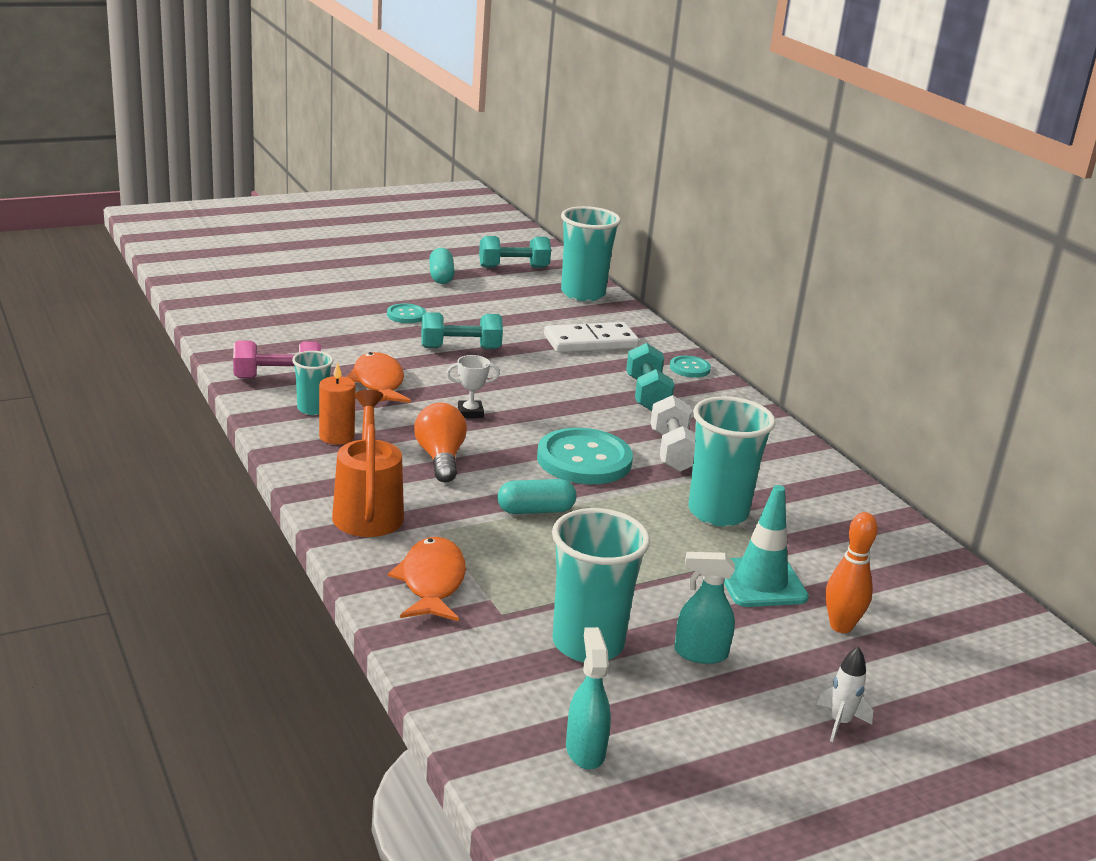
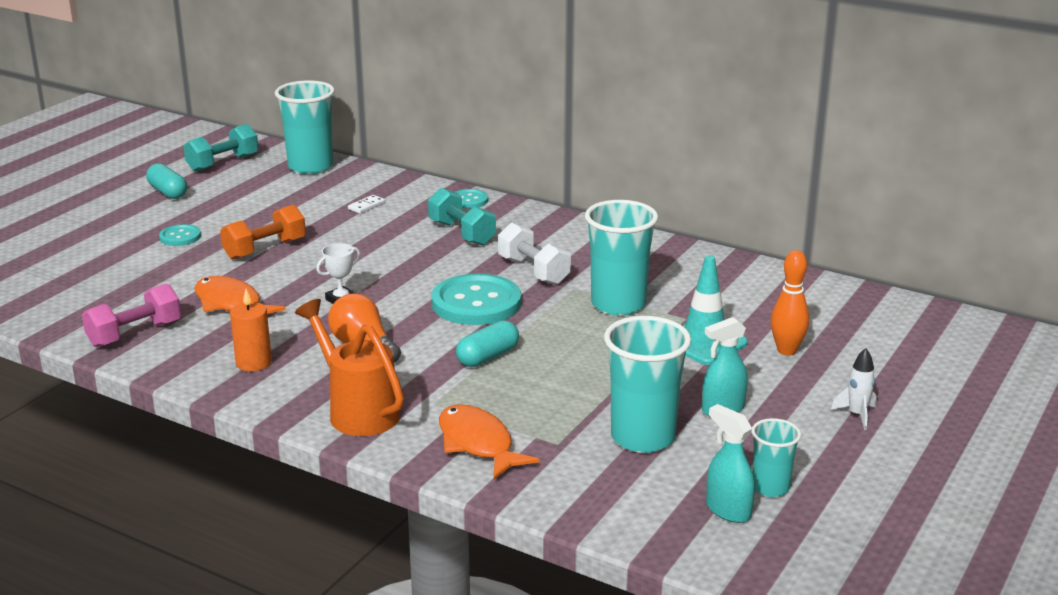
camera: 30 degrees left, 0 degrees up
turquoise cup [292,351,333,415] -> turquoise cup moved to [751,418,801,497]
turquoise dumbbell [421,312,503,349] -> orange dumbbell [220,205,306,260]
white domino [544,322,639,352] -> white domino [348,195,385,214], size x0.42

